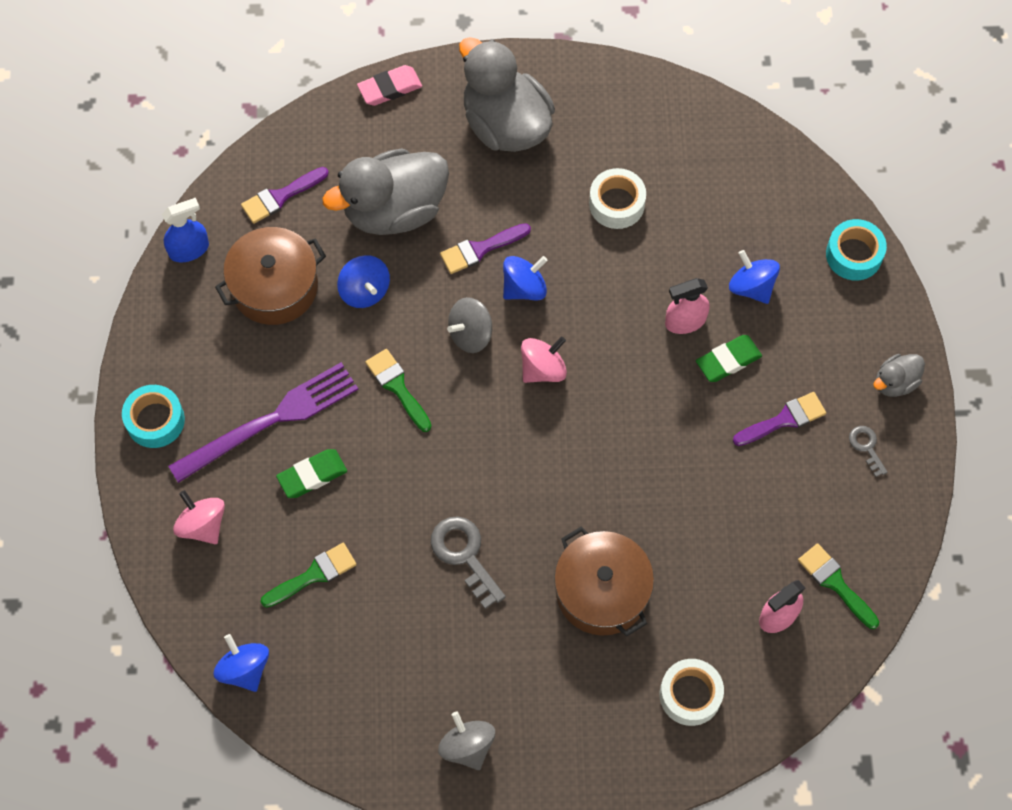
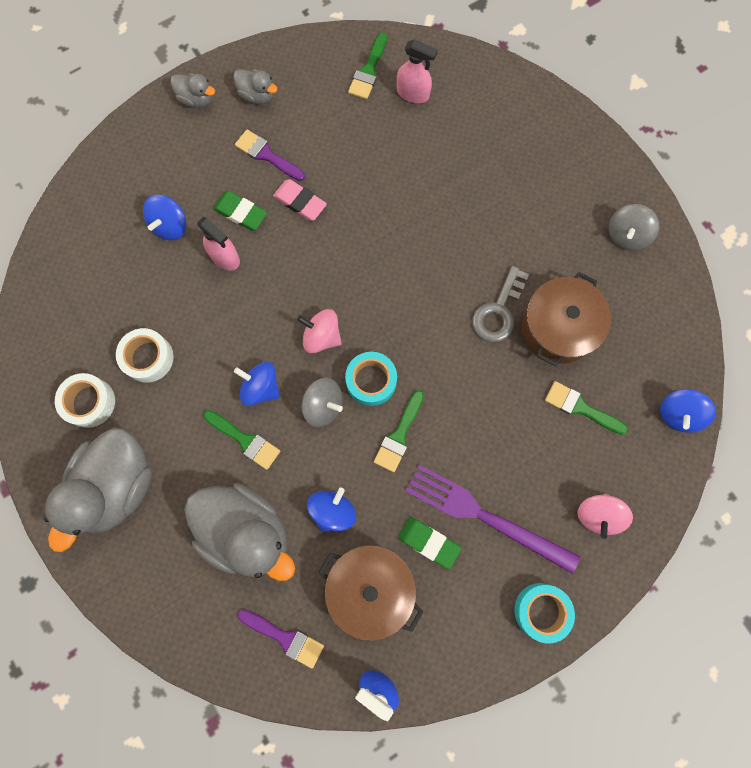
camera: 120 degrees left, 10 degrees up
green eraser [276,449,347,498] -> green eraser moved to [398,517,461,569]
pink eraser [357,65,422,106] -> pink eraser moved to [273,179,327,221]
purple brush [440,223,531,274] -> green brush [204,410,280,470]
brown pot [554,526,654,636] -> brown pot moved to [522,272,611,366]
white tape [660,659,724,726] -> white tape moved to [55,373,115,428]
turquoise tape [826,219,887,281] -> turquoise tape moved to [345,352,397,406]
grey key [849,426,888,477] -> grey duck [233,69,278,104]

